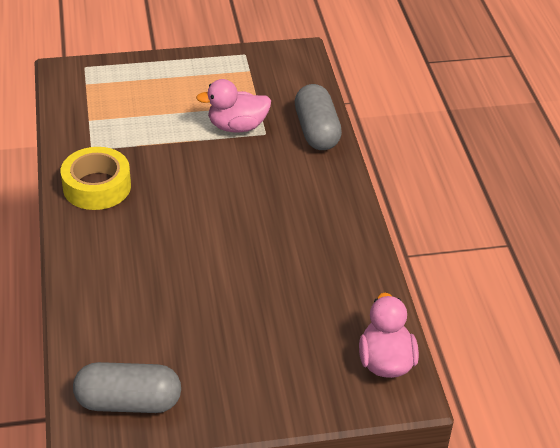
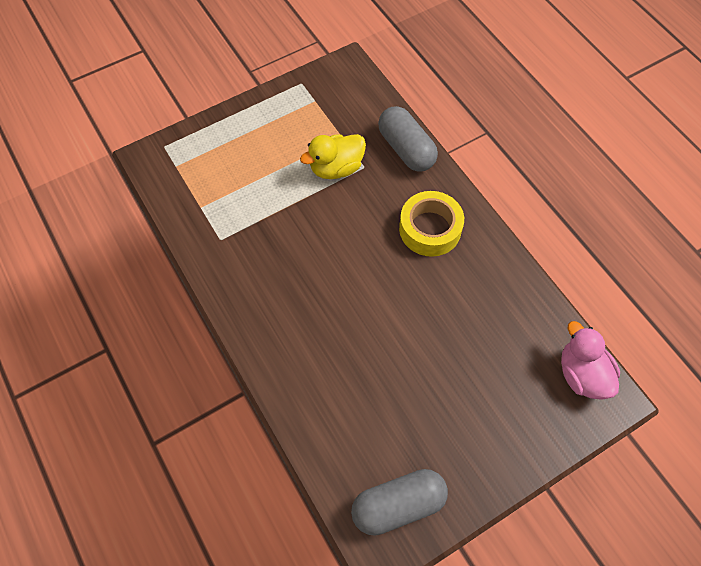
camera: 20 degrees left, 20 degrees up
yellow tape [61,147,131,210] -> yellow tape moved to [399,191,464,257]
pink duck [196,79,271,132] -> yellow duck [300,134,366,179]

